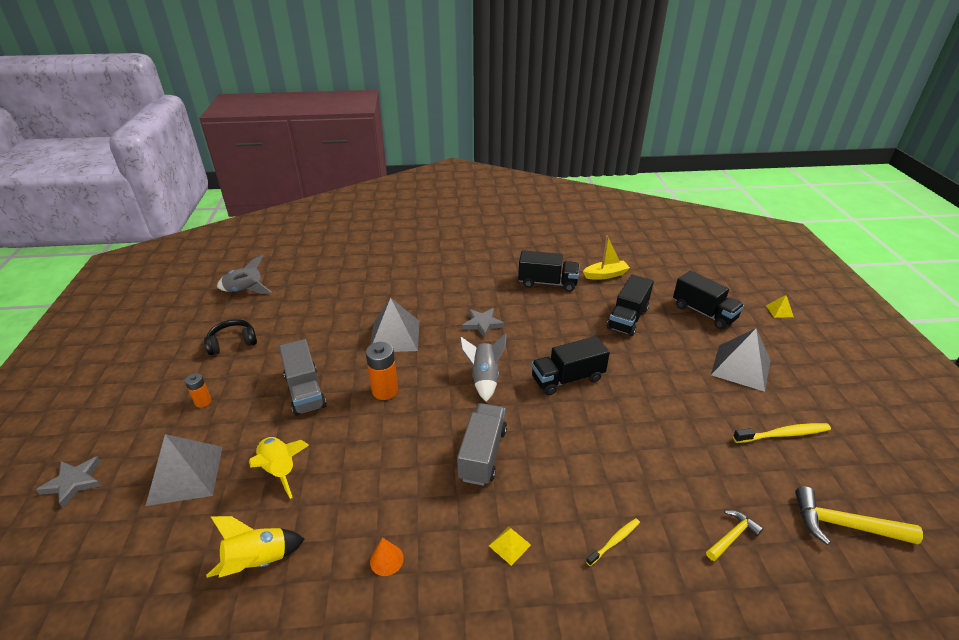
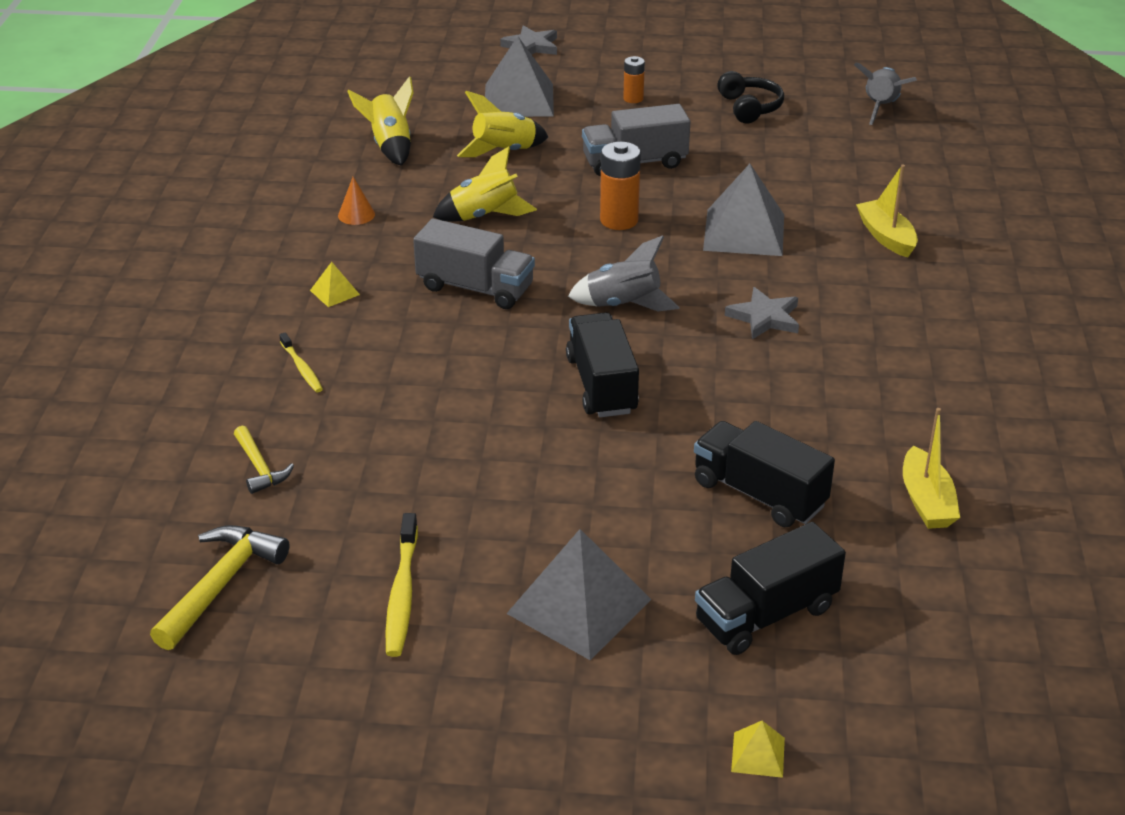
camera: 100 degrees right, 0 degrees up
black truck [518,250,580,292] -> none
none -> yellow rocket [433,146,537,222]
none -> yellow boat [856,165,918,257]

